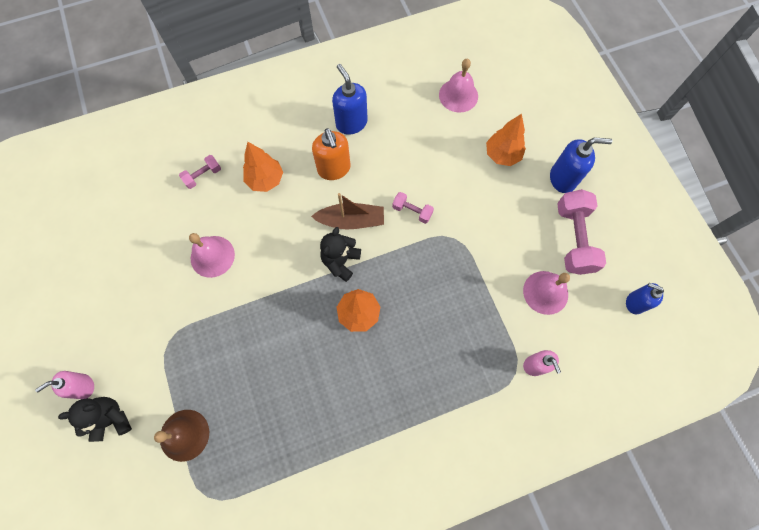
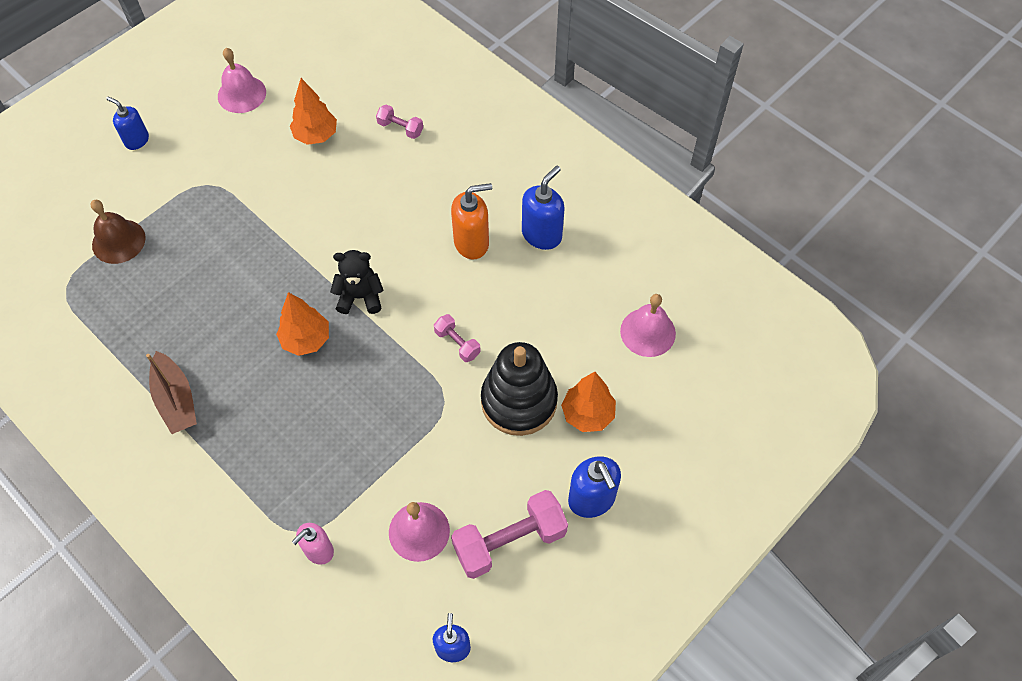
camera: 65 degrees right, 10 degrees down
pink soap dispenser [35,371,94,399] -> blue soap dispenser [106,97,149,150]
black teddy bear [58,397,132,442] -> none
pink bell [189,233,235,278] -> pink bell moved to [218,48,266,113]
orange tree [243,142,283,192] -> orange tree moved to [290,78,337,145]
brown boat [311,193,384,230] -> brown boat moved to [146,351,197,434]
orange soap dispenser [312,128,351,180] -> orange soap dispenser turned 150 degrees counterclockwise [451,183,492,260]
pink dumbbell [392,192,434,224] -> pink dumbbell turned 45 degrees counterclockwise [434,314,481,362]
none -> black stacking toy [481,342,558,436]

